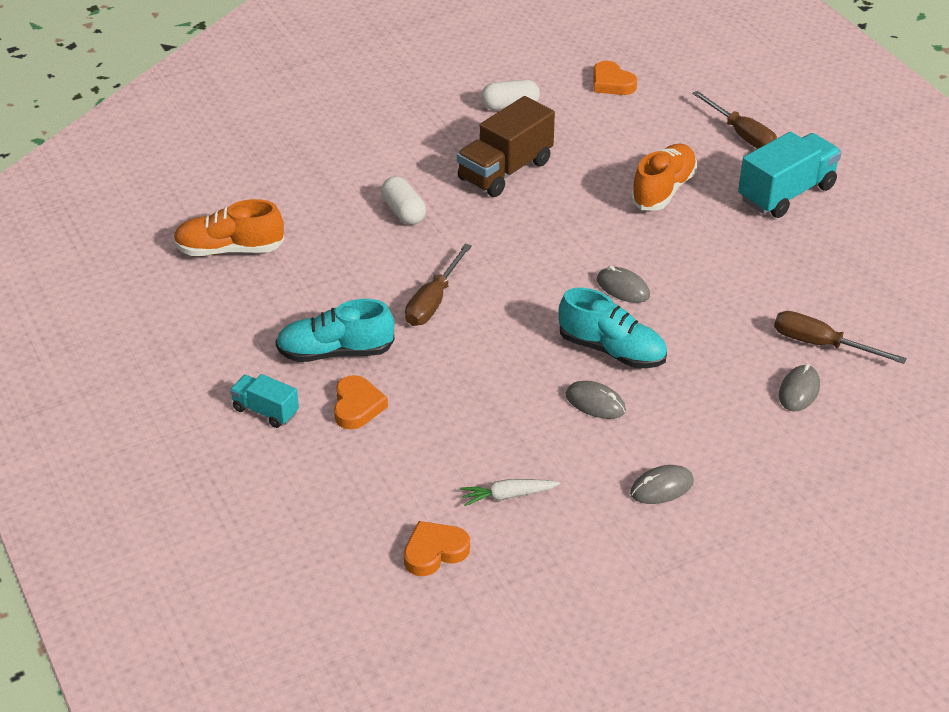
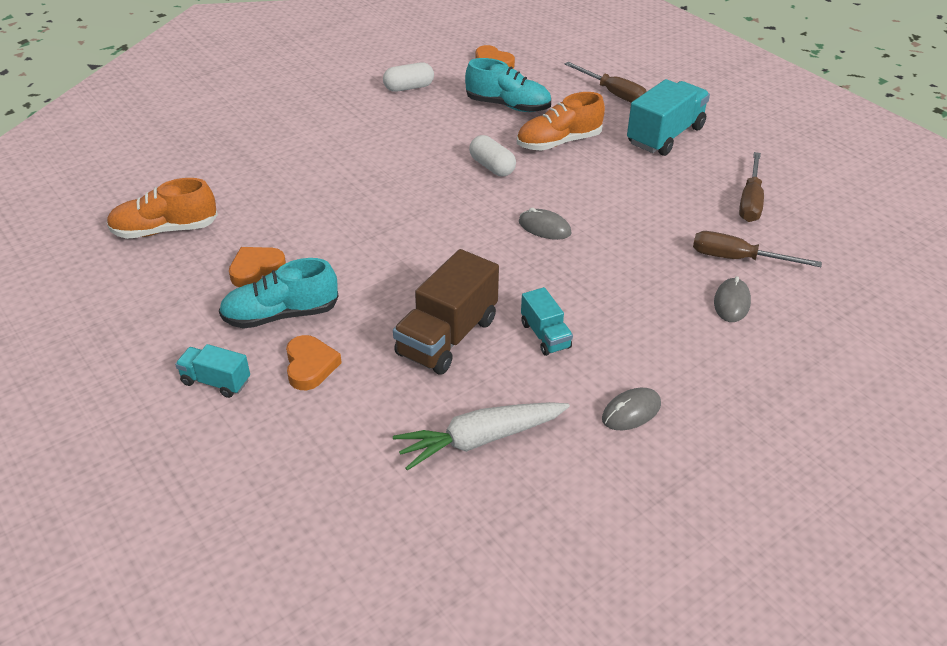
camera: 10 degrees left, 0 degrees up
white capsule [381,176,426,225] -> white capsule moved to [469,135,516,176]
orange heart [404,521,470,576] -> orange heart moved to [229,247,286,287]
brown screwdriver [405,243,472,326] -> brown screwdriver moved to [739,152,764,222]
brown truck [457,96,555,197] -> brown truck moved to [393,249,499,375]
white carrot [460,479,560,506] -> white carrot [393,402,570,471], size x1.75
turquoise shoe [559,288,667,368] -> turquoise shoe moved to [465,58,551,112]
grey mouse [566,381,626,419] -> turquoise truck [521,287,573,356]
orange shoe [630,144,697,211] -> orange shoe turned 135 degrees counterclockwise [517,92,605,151]

